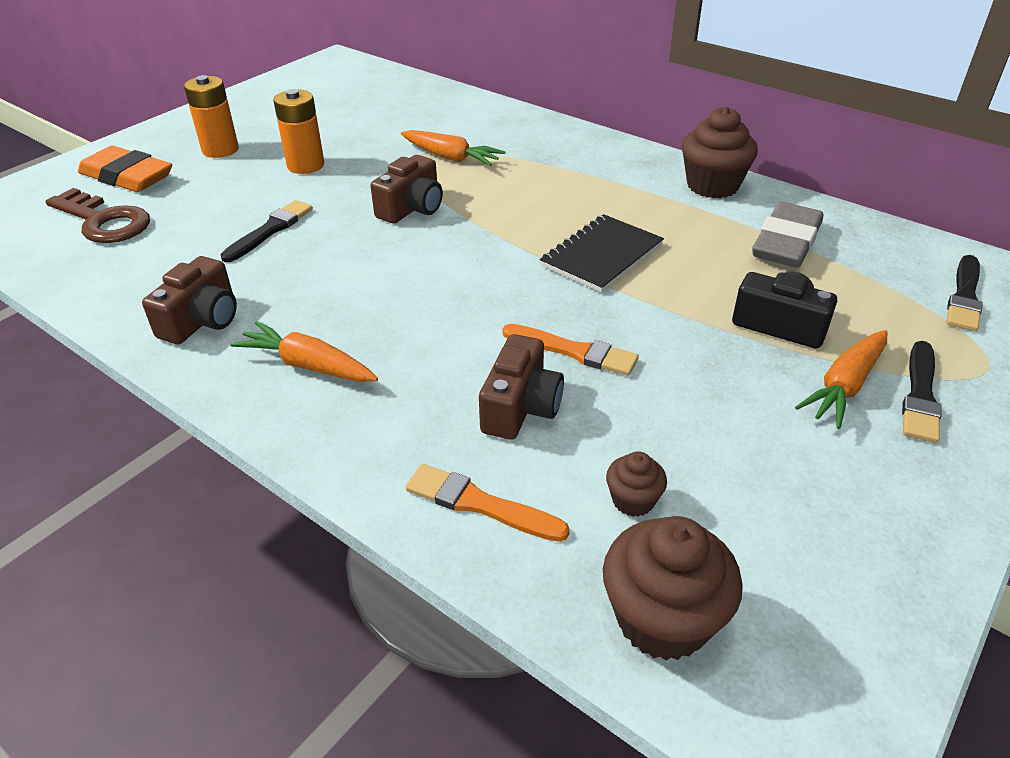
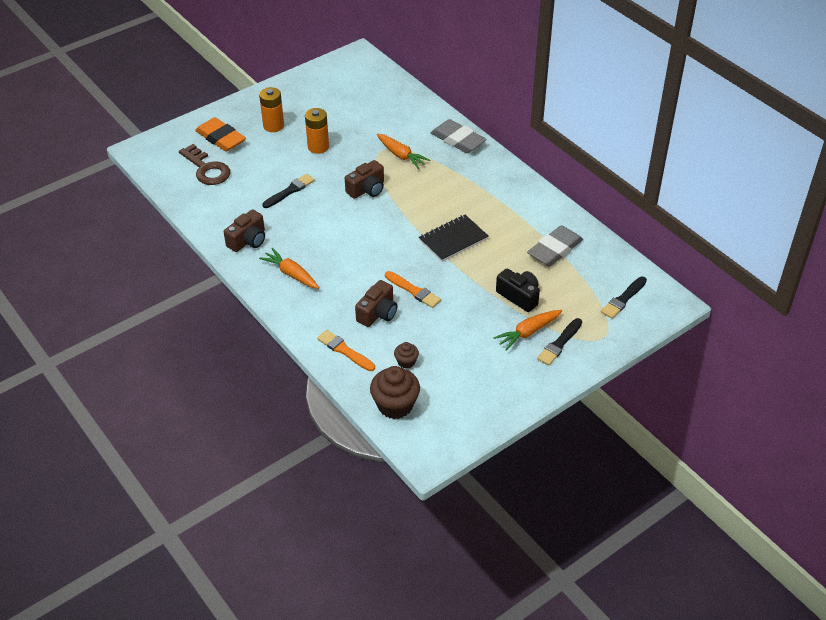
camera: 15 degrees right, 5 degrees up
brown cupcake [682,107,758,198] -> none
none -> grey eraser [431,119,486,153]

